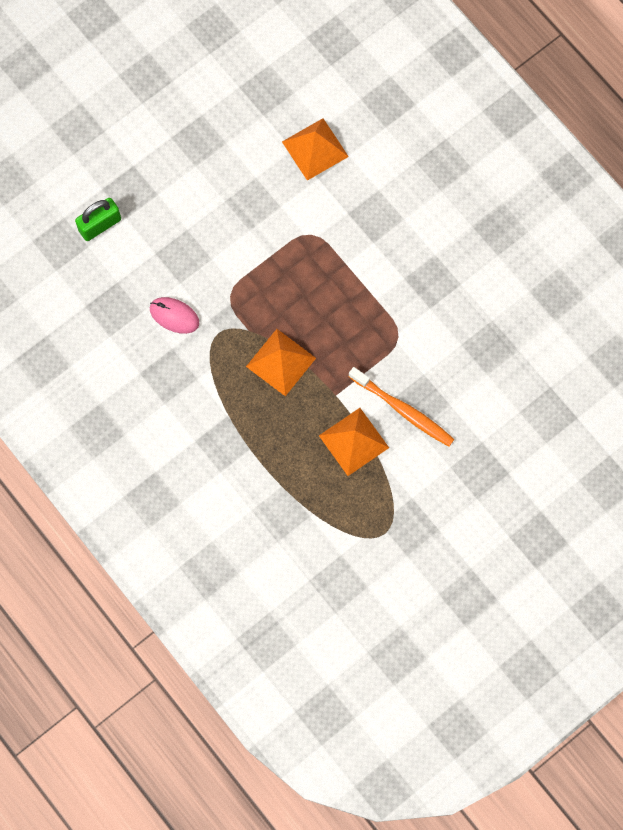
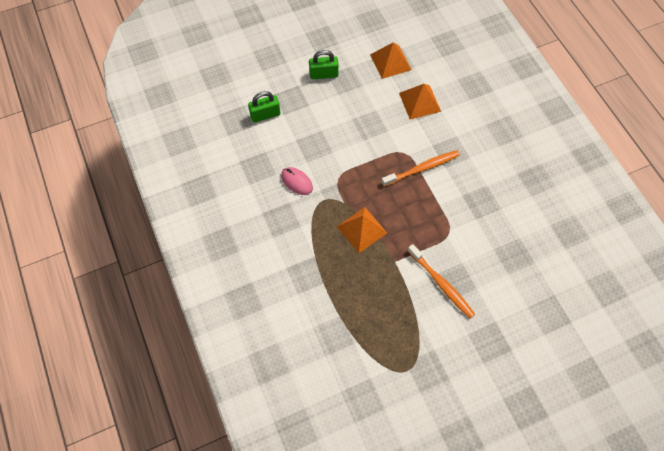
camera: 15 degrees right, 10 degrees down
orange pyramid [319,408,389,476] -> orange pyramid moved to [370,42,412,79]
none -> green padlock [309,50,339,79]
none -> orange toothbrush [381,150,460,187]

